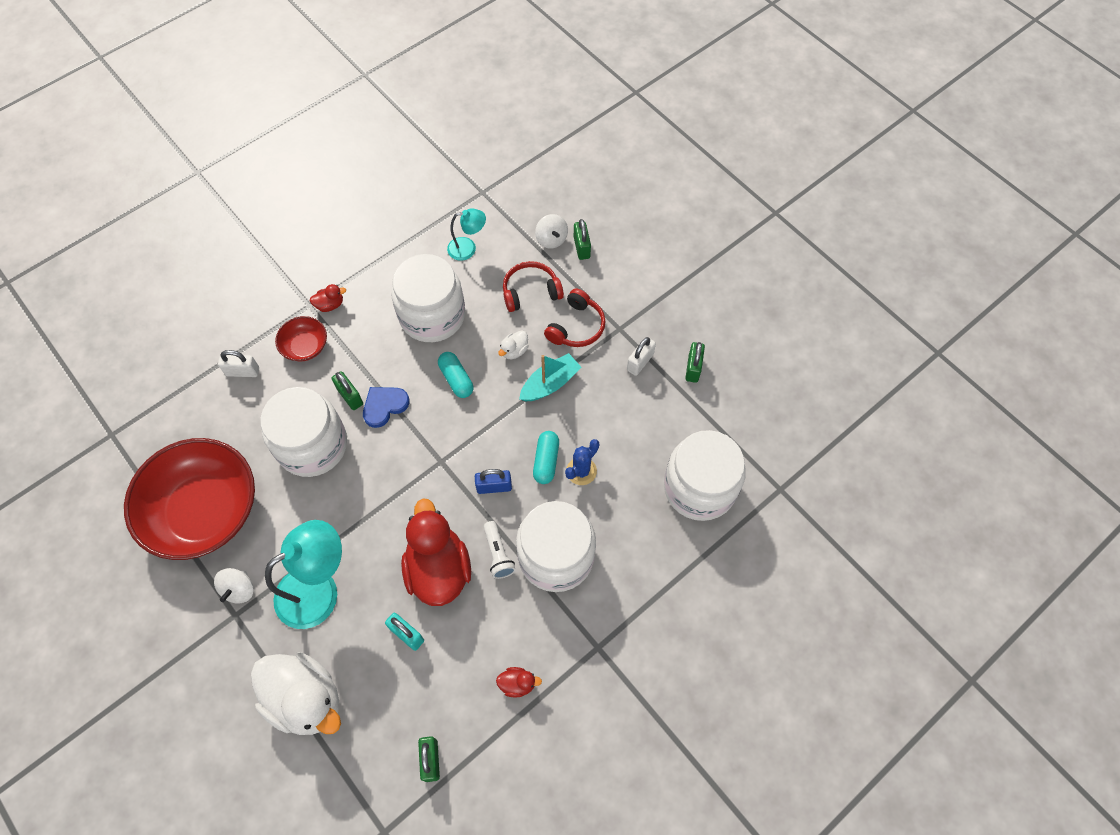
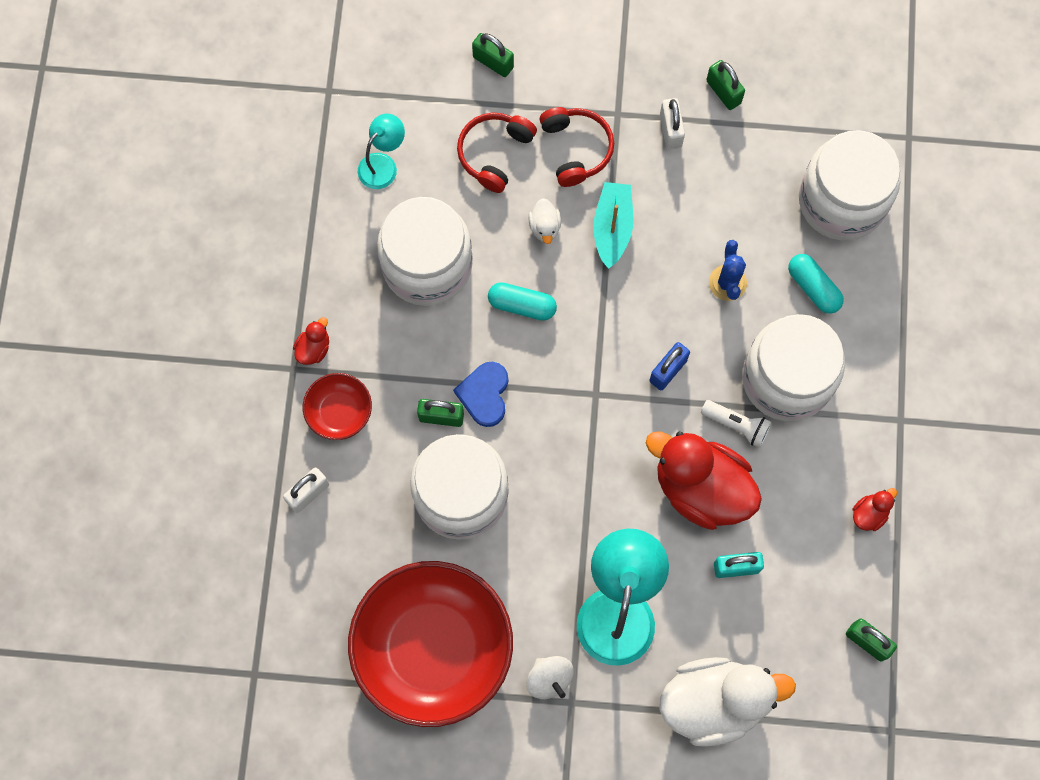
camera: 45 degrees left, 10 degrees up
turquoise capsule [533,431,559,484] -> turquoise capsule moved to [788,254,844,314]
white spinning top [535,214,568,249] -> none

